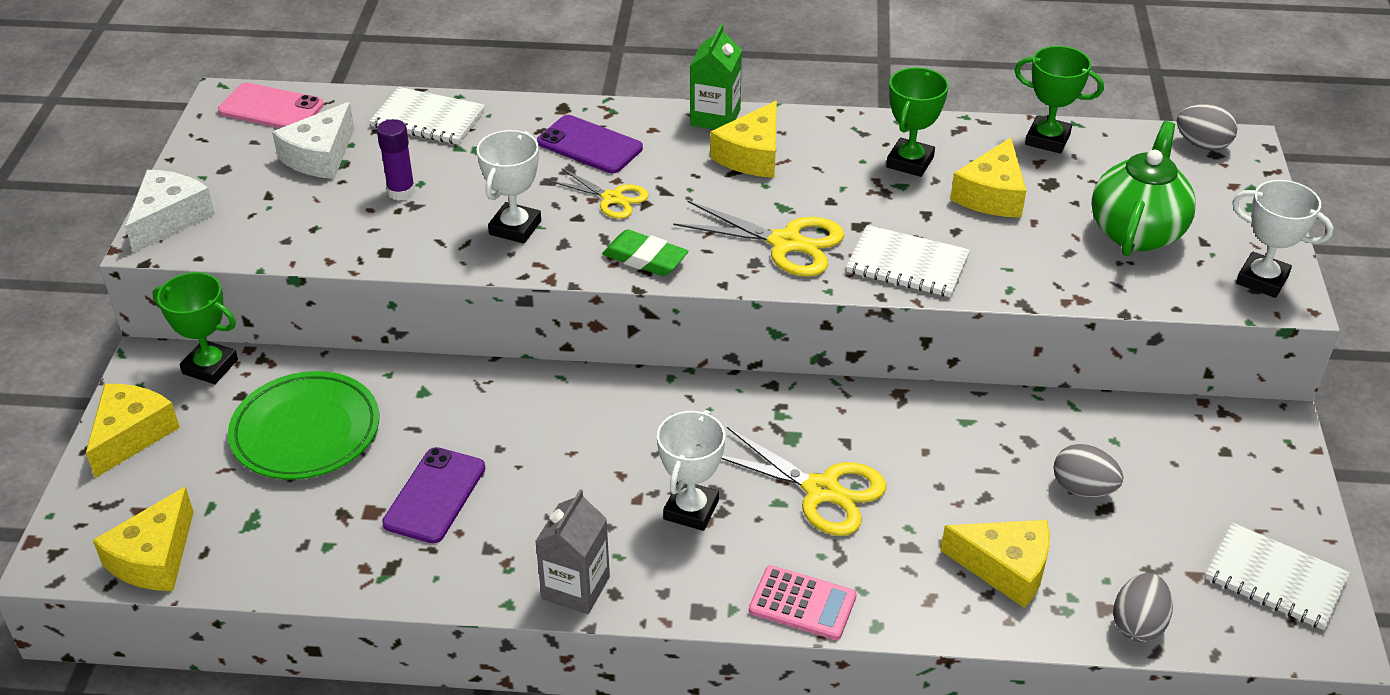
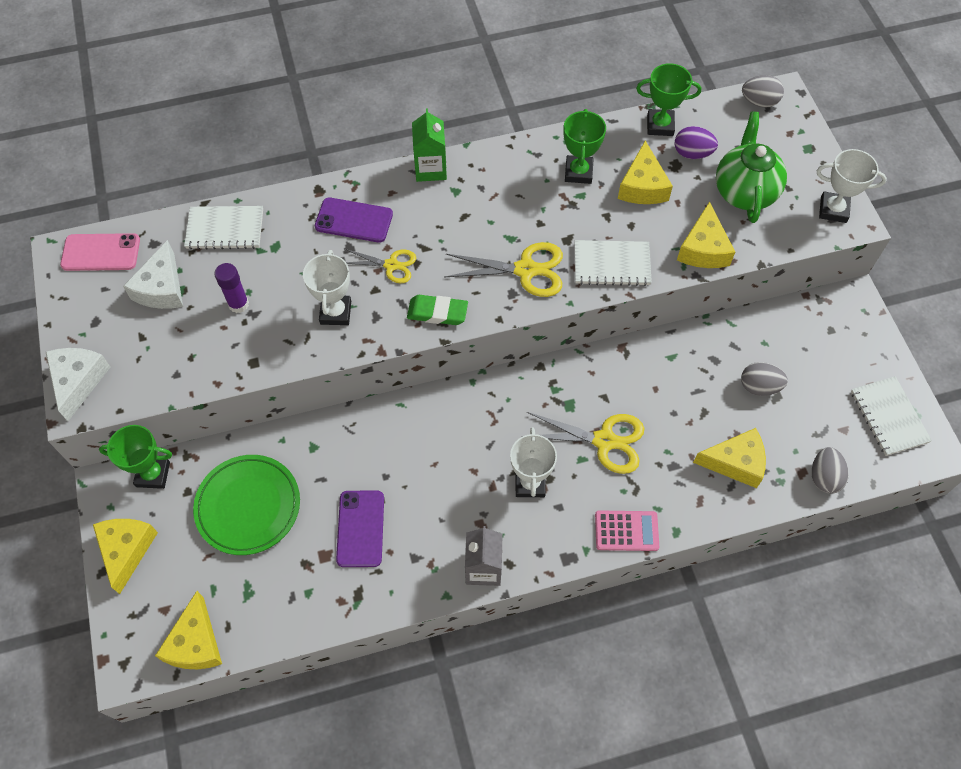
camera: 20 degrees left, 20 degrees up
yellow cheese [710,101,777,178] -> yellow cheese moved to [677,201,735,268]
white notebook [1205,523,1350,630] -> white notebook turned 60 degrees clockwise [851,376,932,456]
none -> purple egg [675,126,718,159]

